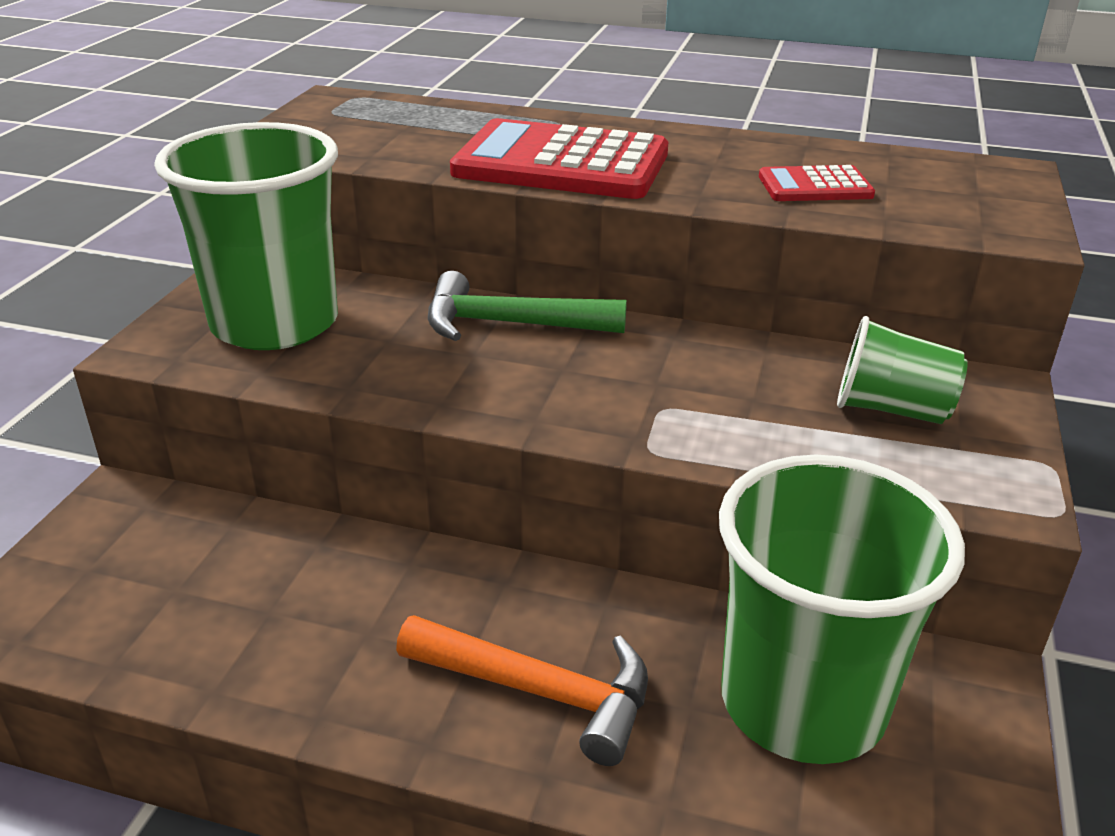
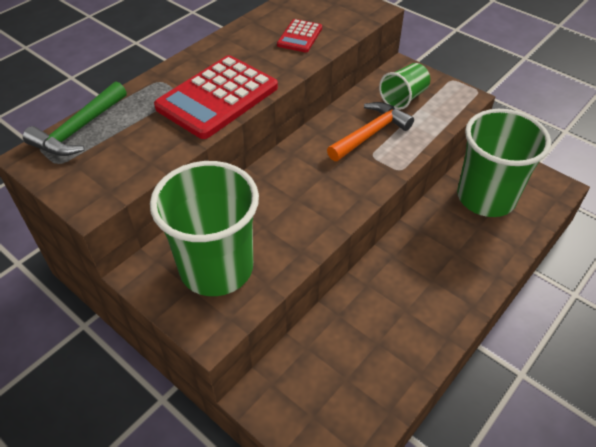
camera: 65 degrees left, 15 degrees up
orange hammer [396,615,648,766] -> orange hammer moved to [327,102,414,161]
green hammer [428,271,627,341] -> green hammer moved to [23,81,127,156]

